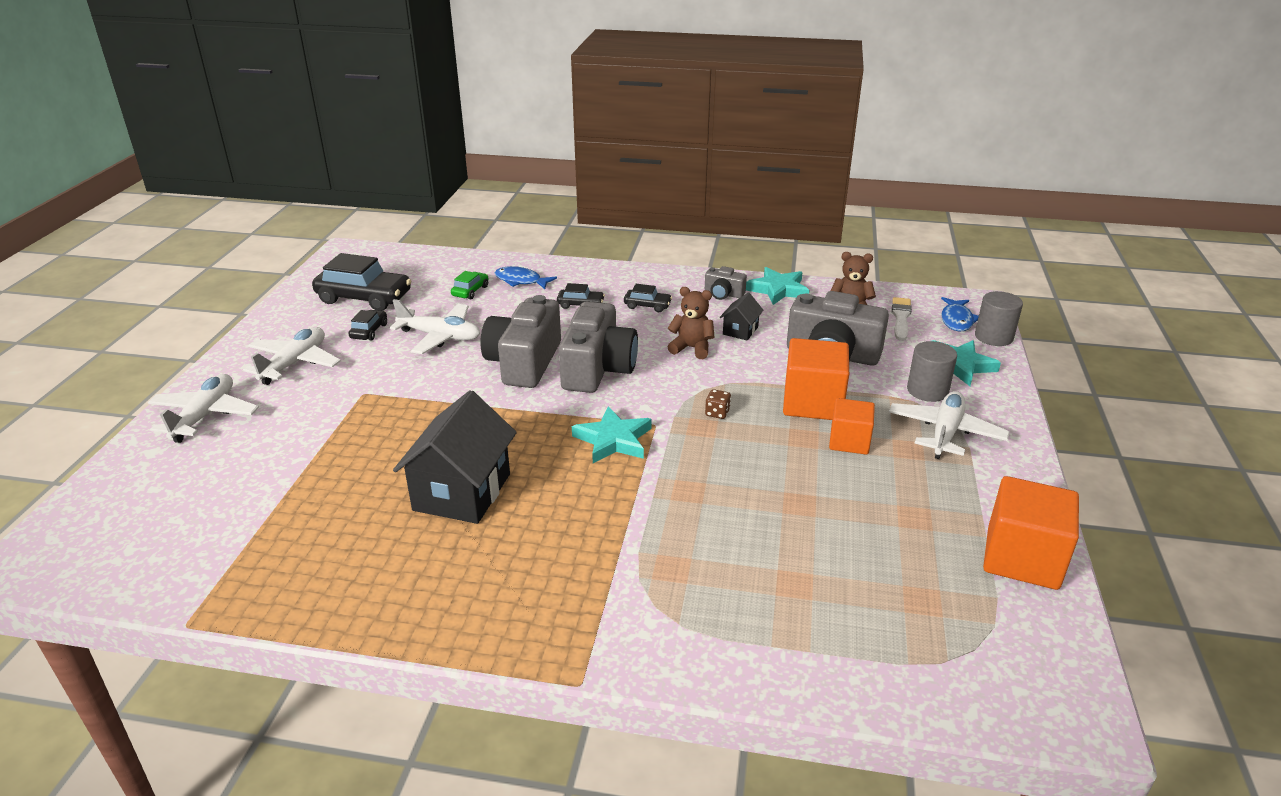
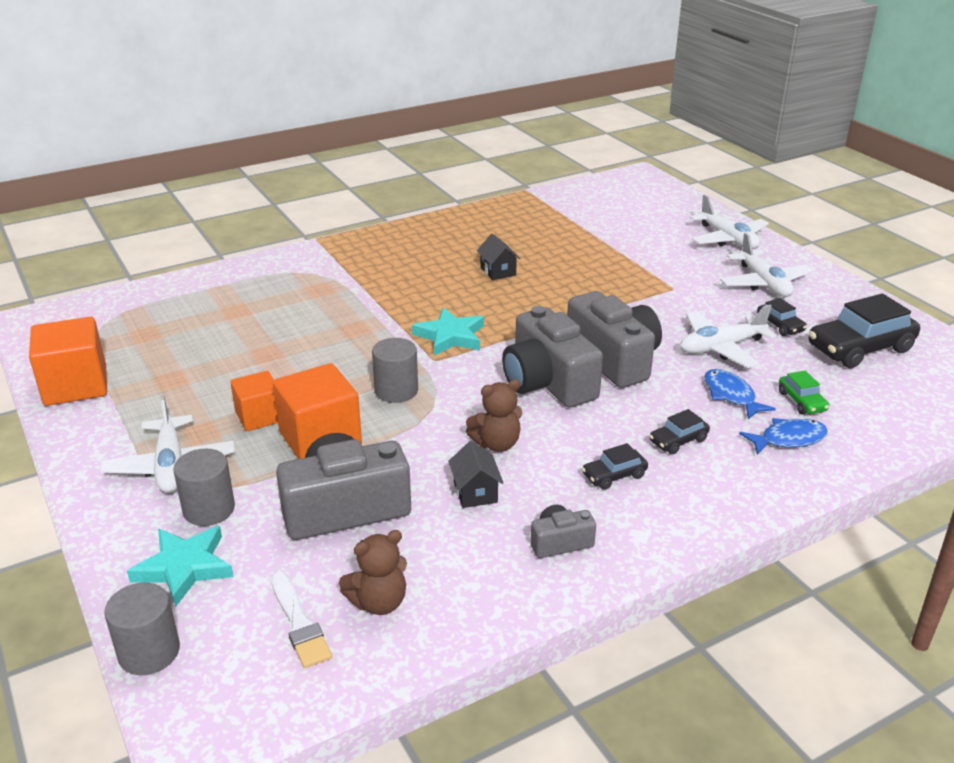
camera: 140 degrees right, 0 degrees up
black house [393,390,517,524] -> black house [477,234,521,280], size x0.48
brown dice [705,389,731,419] -> grey cylinder [372,338,418,403]
turquoise star [746,267,809,305] -> none
blue fish [941,297,979,331] -> blue fish moved to [704,369,776,419]

